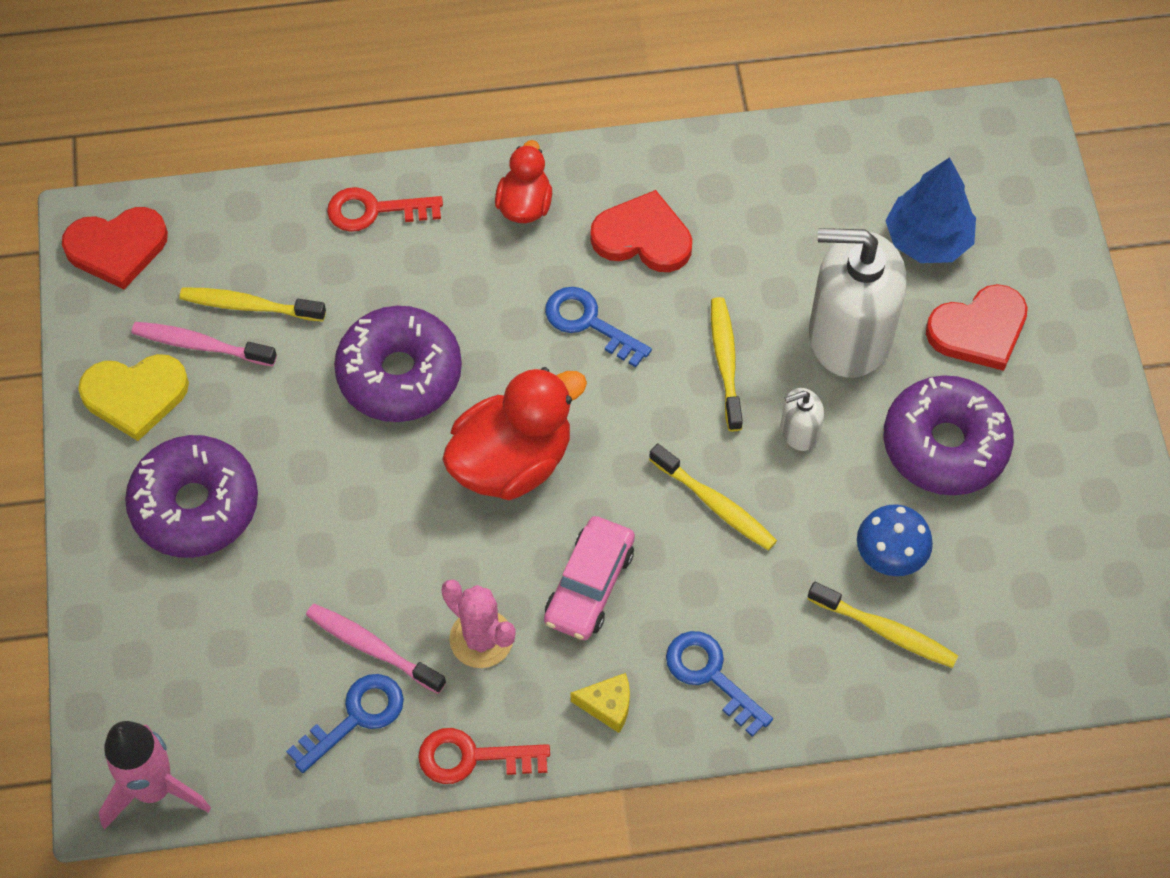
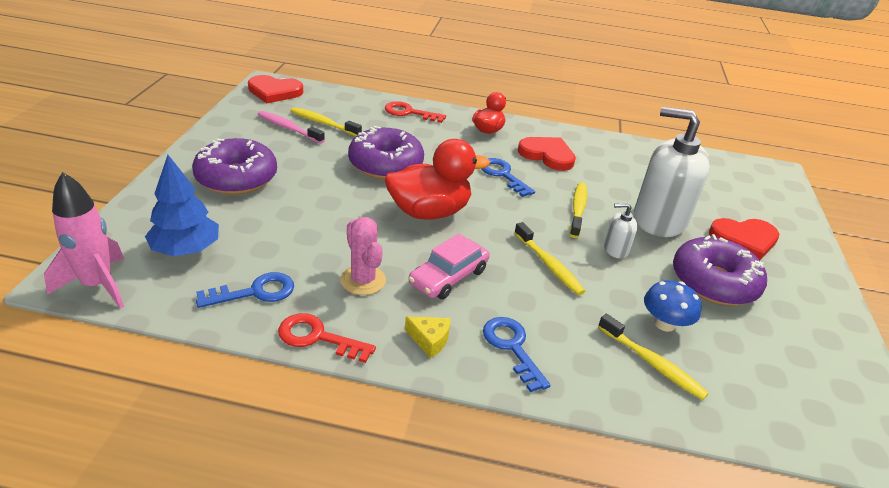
camera: 15 degrees right, 25 degrees down
yellow heart [78,354,189,441] -> none
pink toothbrush [306,604,446,694] -> none
blue tree [885,157,976,263] -> blue tree moved to [145,155,219,256]

